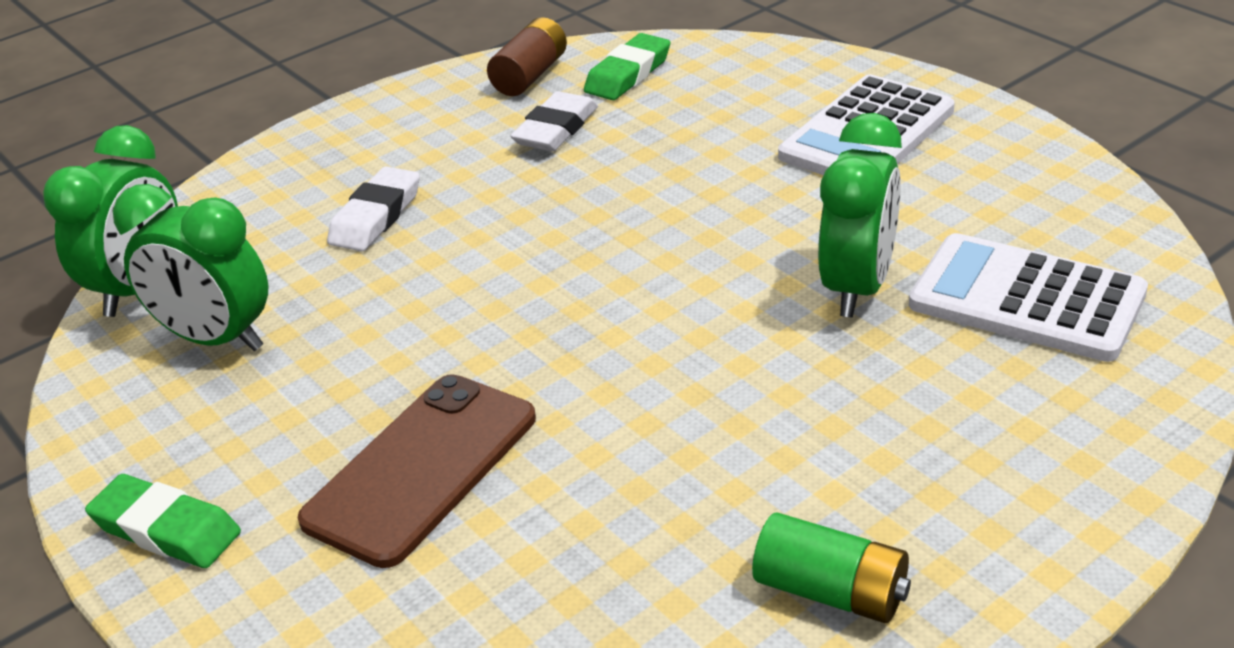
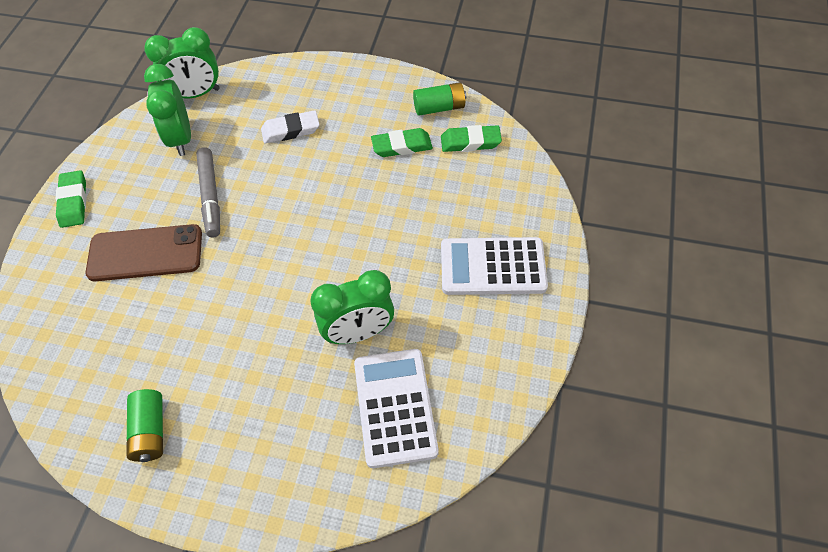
camera: 50 degrees right, 20 degrees up
brown battery [487,17,567,96] -> green battery [413,82,467,116]
white eraser [510,91,598,151] -> green eraser [371,128,433,157]
none -> grey marker [196,147,220,238]

